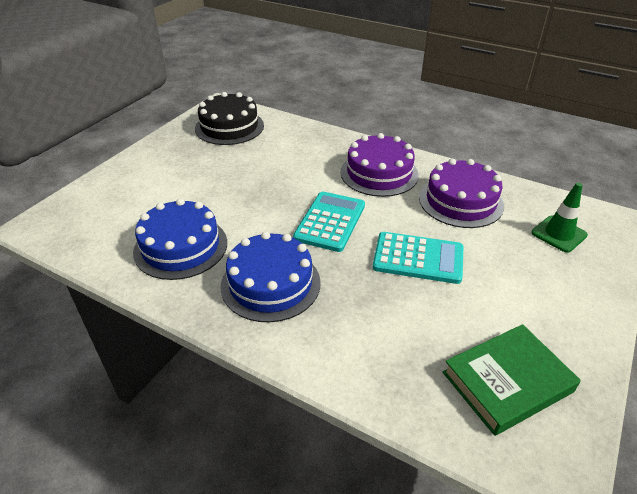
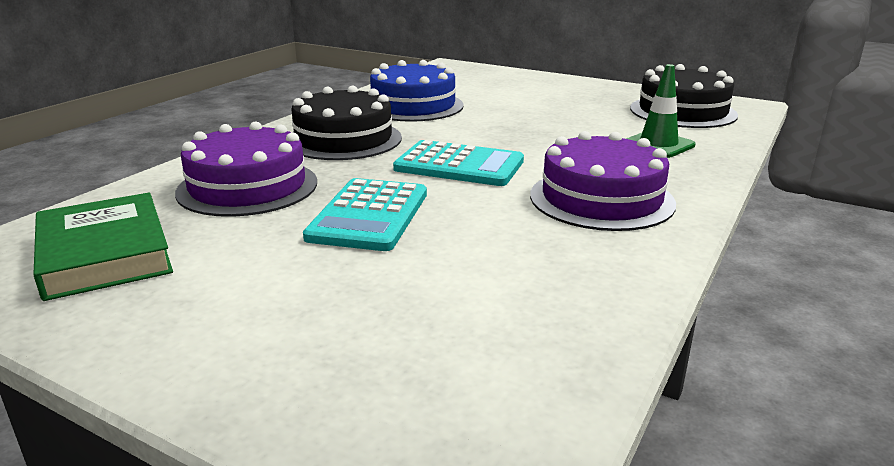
camera: 90 degrees right, 15 degrees down
blue cake [221,232,321,322] -> black cake [291,85,402,160]
purple cake [419,159,504,228] -> purple cake moved to [175,122,317,217]
green traffic cone [531,183,588,253] -> green traffic cone moved to [626,64,696,158]

